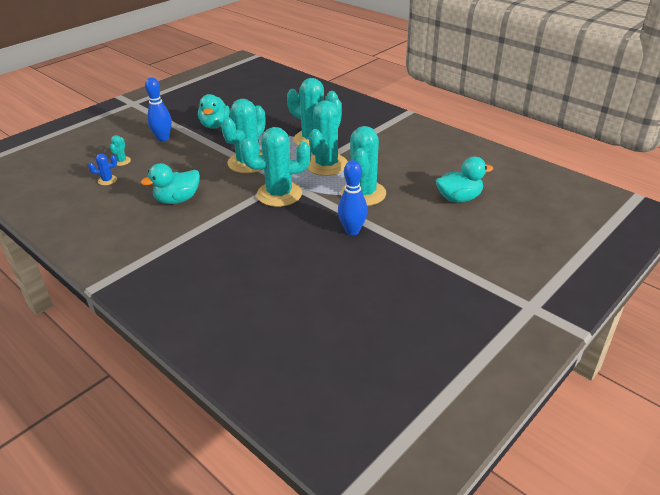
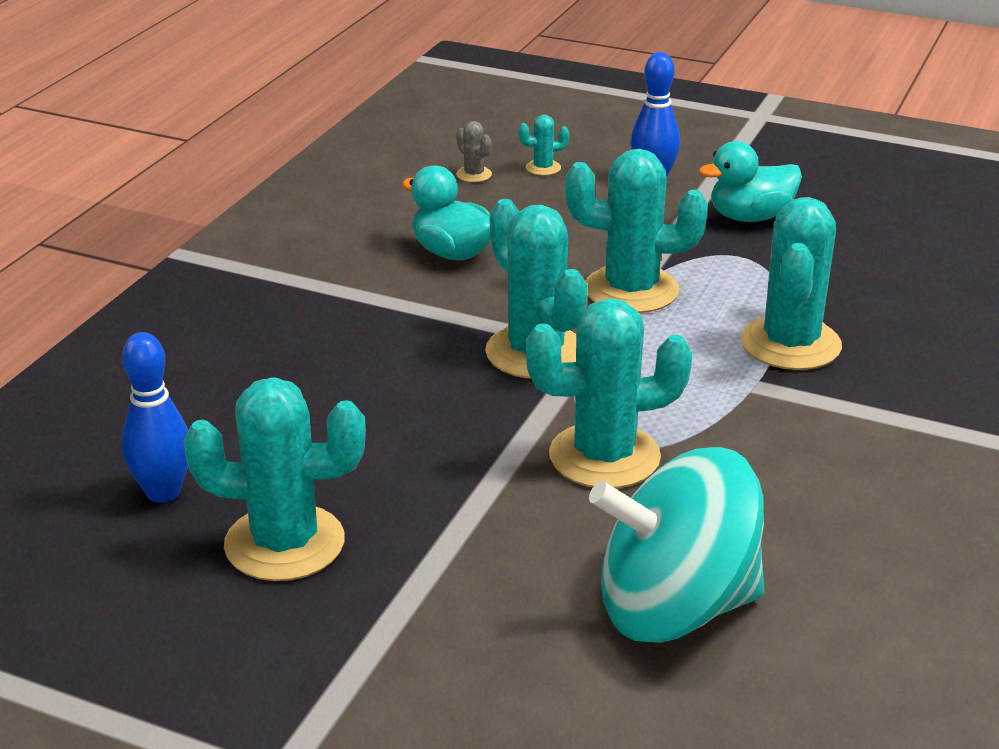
camera: 70 degrees right, 5 degrees down
blue cactus [88,154,117,185] -> grey cactus [456,121,492,182]
turquoise cactus [307,98,348,176] -> turquoise cactus moved to [183,377,366,581]
blue bowling pin [338,160,368,235] -> blue bowling pin moved to [121,332,188,503]
turquoise duck [436,157,493,203] -> turquoise spinning top [589,447,764,643]

